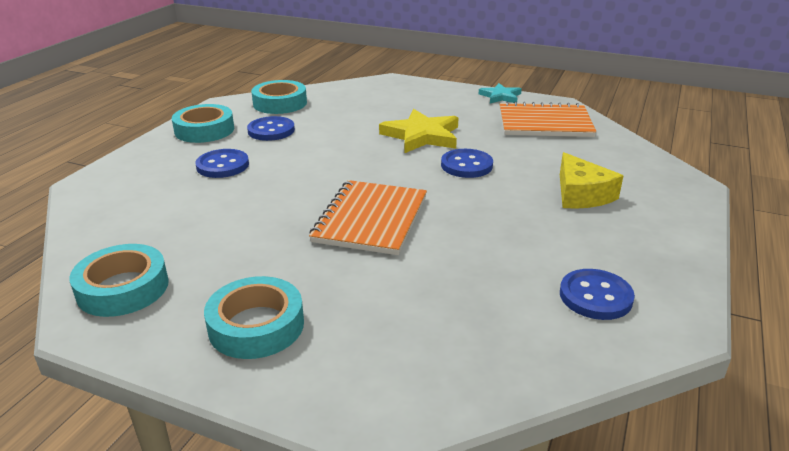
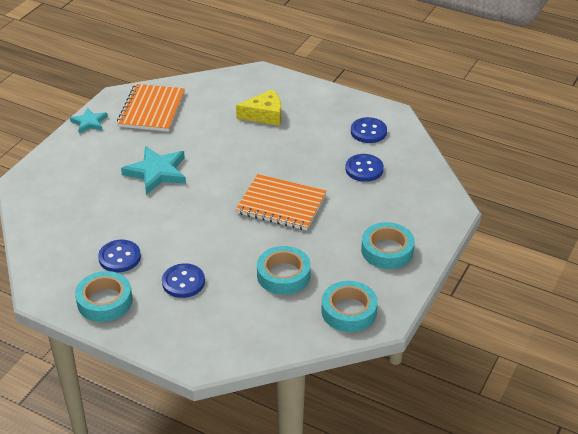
camera: 85 degrees left, 10 degrees up
turquoise tape [251,80,307,114] -> turquoise tape moved to [257,246,311,295]
yellow star [379,109,458,153] -> turquoise star [121,146,186,195]
blue button [441,149,493,178] -> blue button moved to [345,154,384,182]

